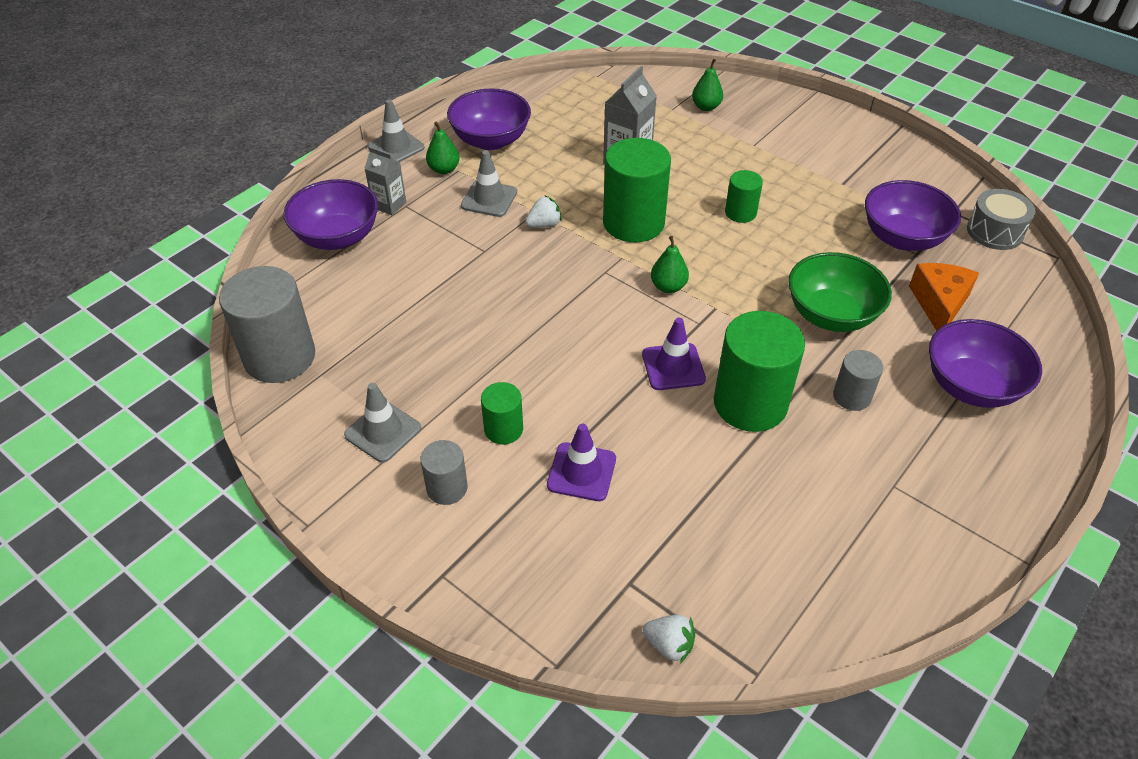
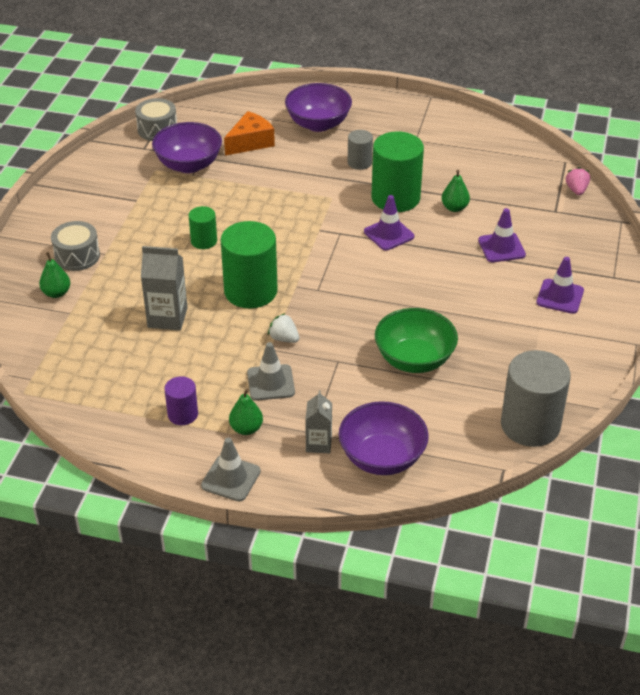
camera: 115 degrees left, 5 degrees down
grey traffic cone [344,383,421,463] -> none
grey cylinder [420,440,468,505] -> purple traffic cone [536,257,584,314]
purple bowl [447,88,531,150] -> purple cylinder [164,376,198,425]
green cylinder [481,382,523,444] -> none
white strawberry [643,615,695,663] -> pink strawberry [566,167,590,195]
green pear [651,236,689,293] -> green pear moved to [442,170,470,212]
green bowl [788,252,892,332] -> green bowl moved to [375,308,458,373]
orange cheese [909,263,979,331] -> orange cheese turned 150 degrees clockwise [224,111,275,156]
none -> grey drum [51,221,100,271]

